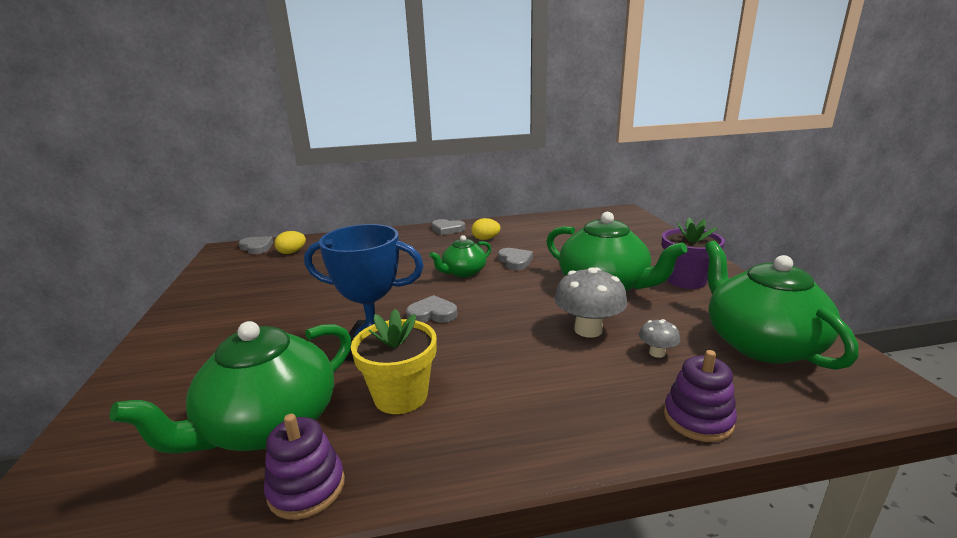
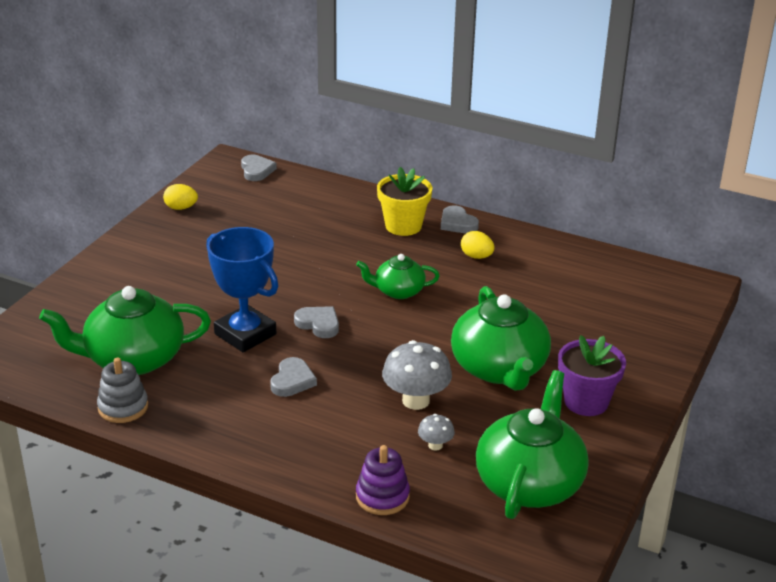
camera: 35 degrees right, 10 degrees up
purple stacking toy [264,414,345,520] -> grey stacking toy [97,358,148,423]
yellow egg [274,231,306,254] -> yellow egg moved to [163,184,198,210]
yellow flower pot [351,309,437,414] -> yellow flower pot moved to [377,167,432,236]
grey heart [498,248,533,270] -> grey heart moved to [270,357,317,397]

